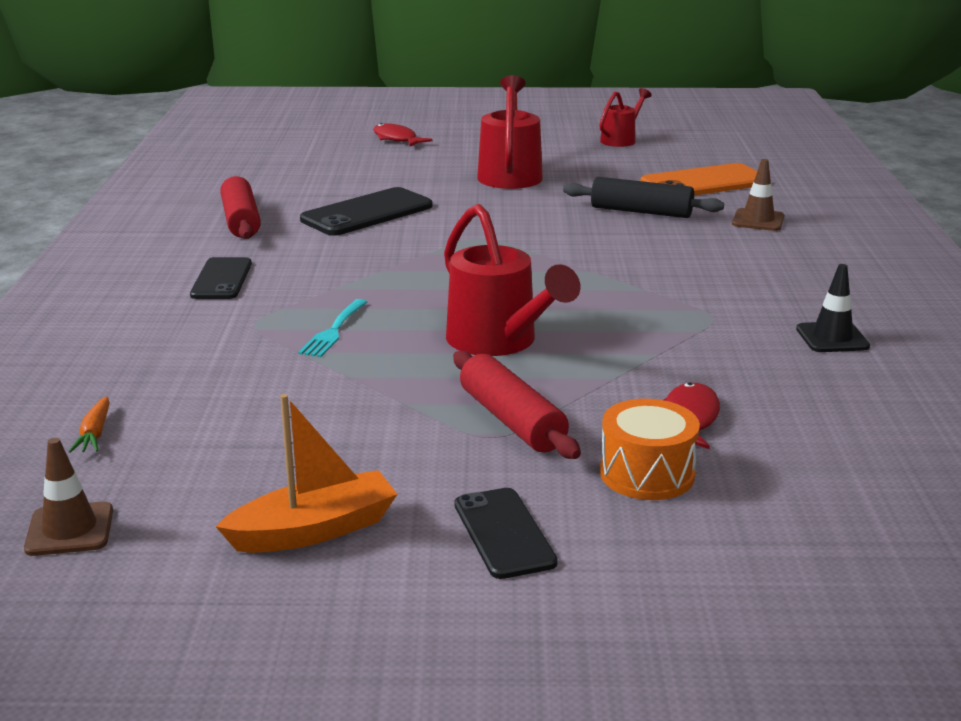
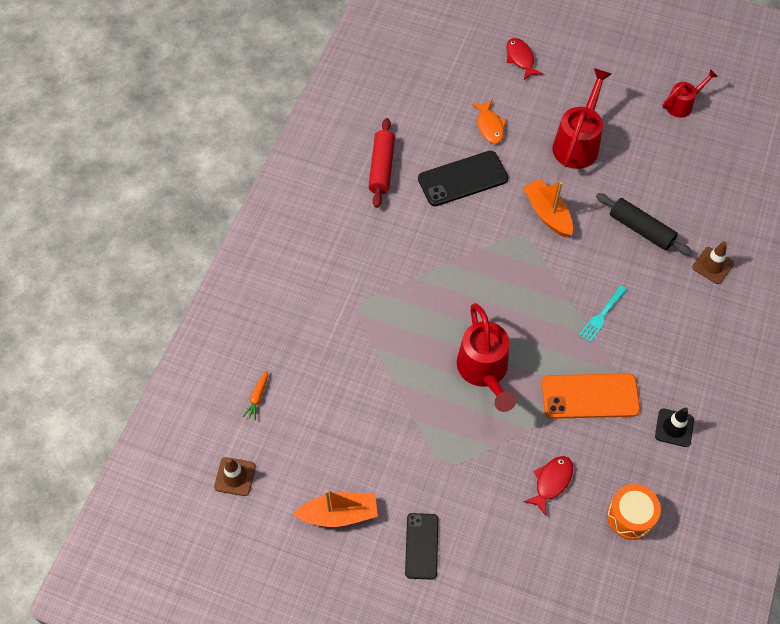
camera: 20 degrees right, 35 degrees up
black phone [190,257,252,299] -> none
turquoise fork [298,299,367,357] -> turquoise fork moved to [579,285,627,342]
red rolling pin [453,351,581,459] -> none
orange drum [600,399,700,500] -> orange drum moved to [607,484,661,540]
orange phone [641,163,757,195] -> orange phone moved to [542,373,640,419]
none -> orange fish [472,100,506,144]
none -> orange boat [523,179,573,237]

